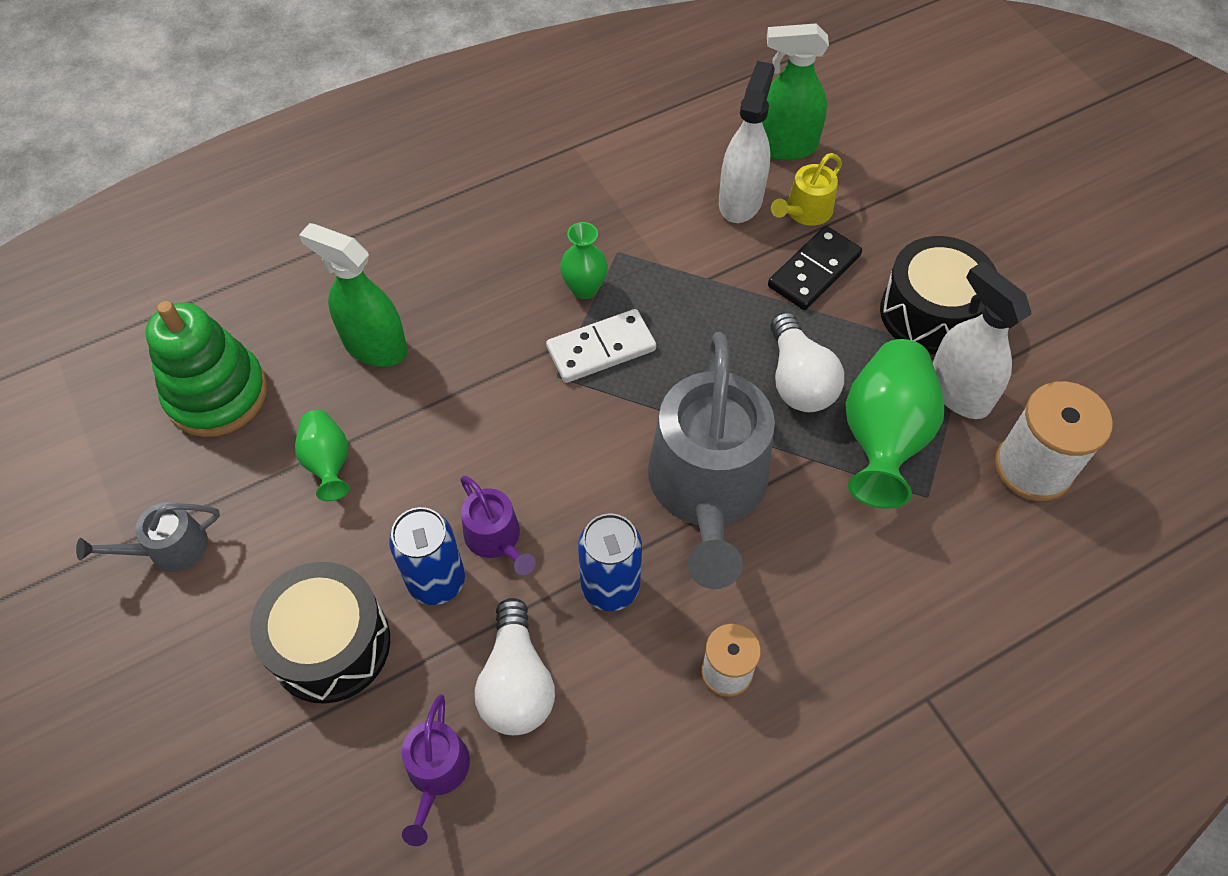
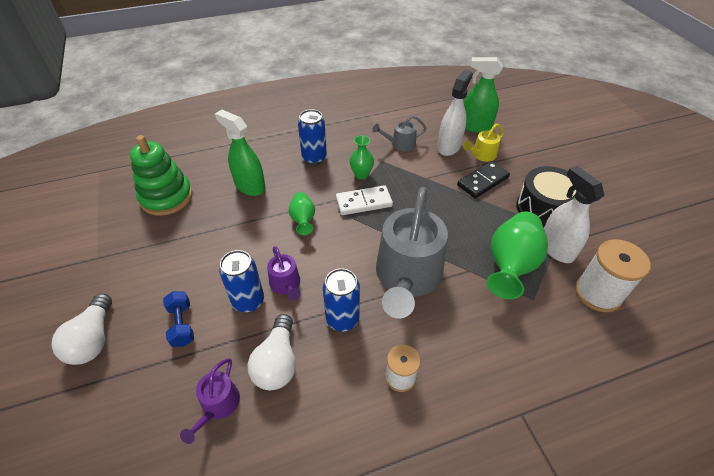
camera: 10 degrees right, 10 degrees down
grey watering can [76,502,220,572] -> grey watering can moved to [372,115,427,152]
black drum [250,562,390,704] -> blue dumbbell [163,291,194,347]
green vase [295,410,350,501] -> green vase moved to [289,192,315,235]
white light bulb [770,312,844,412] -> white light bulb moved to [51,293,112,365]
none -> blue can [298,109,327,165]

